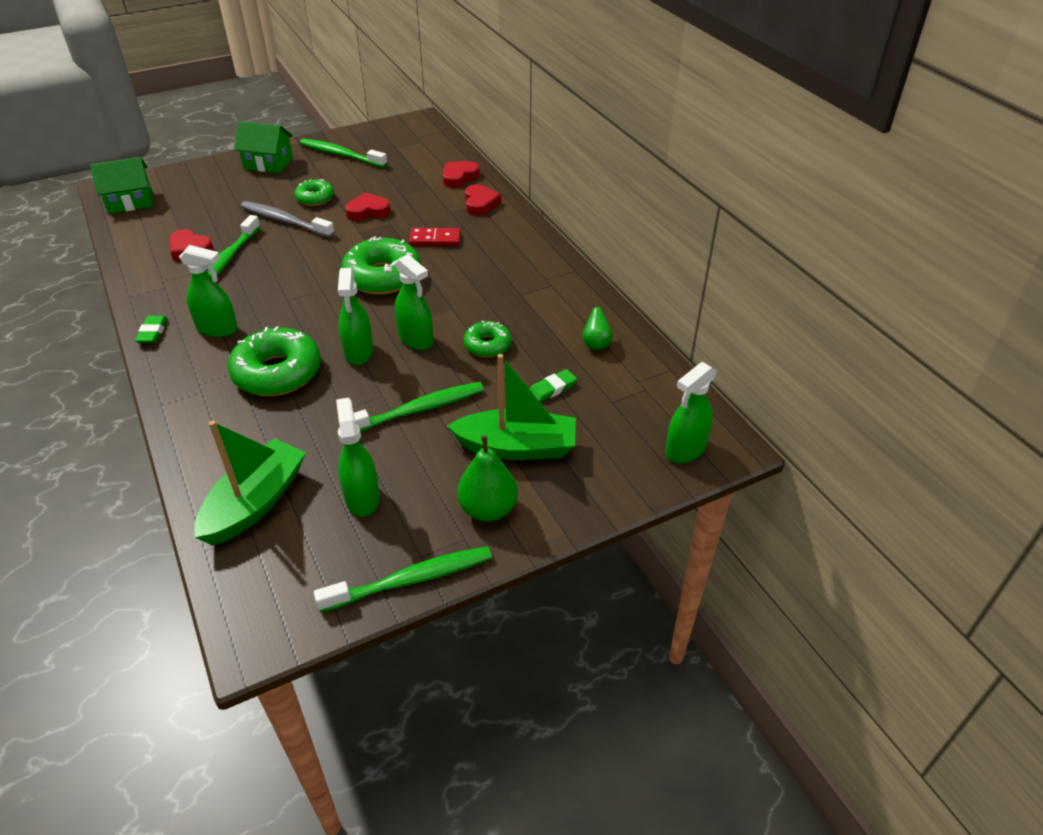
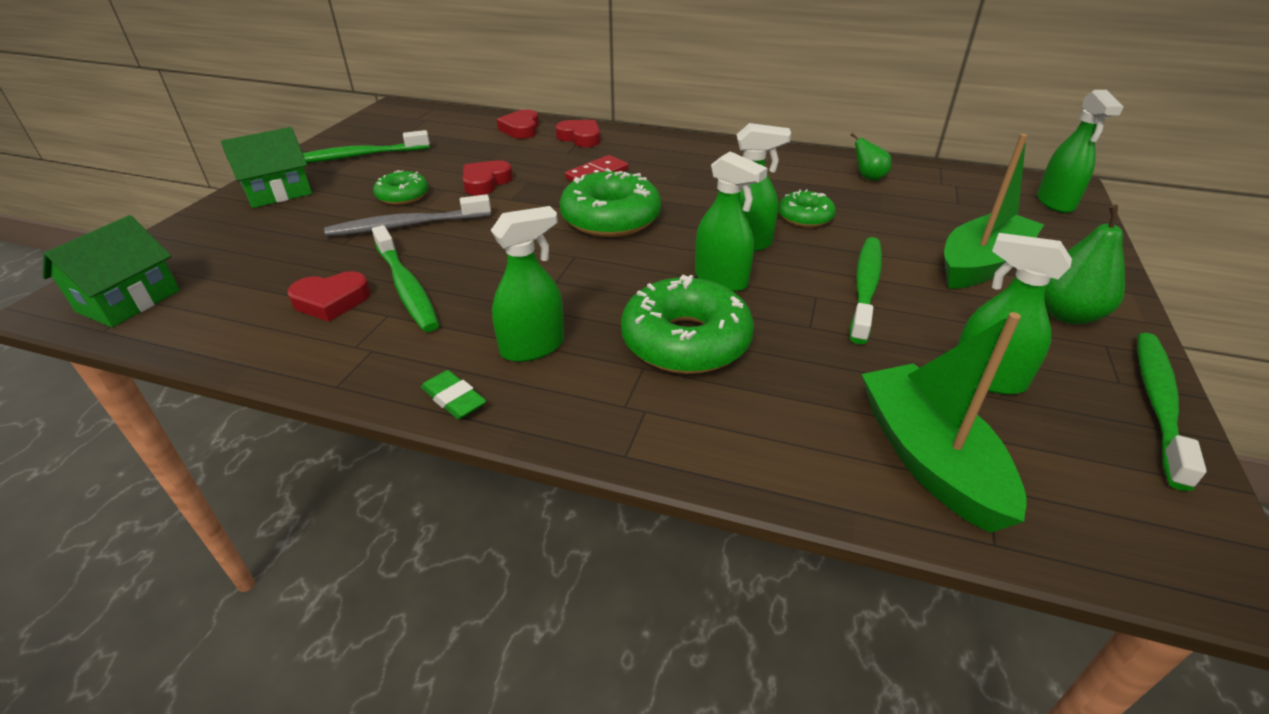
camera: 45 degrees left, 5 degrees down
green eraser [530,369,577,402] -> none

